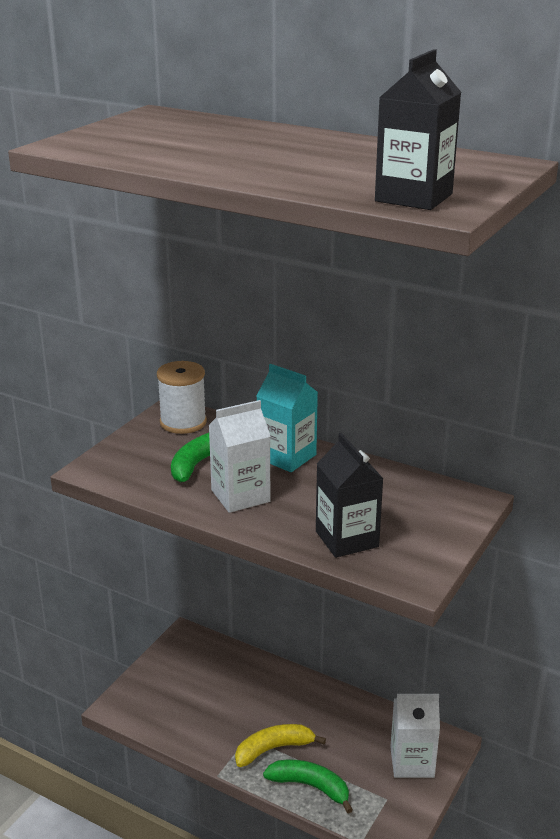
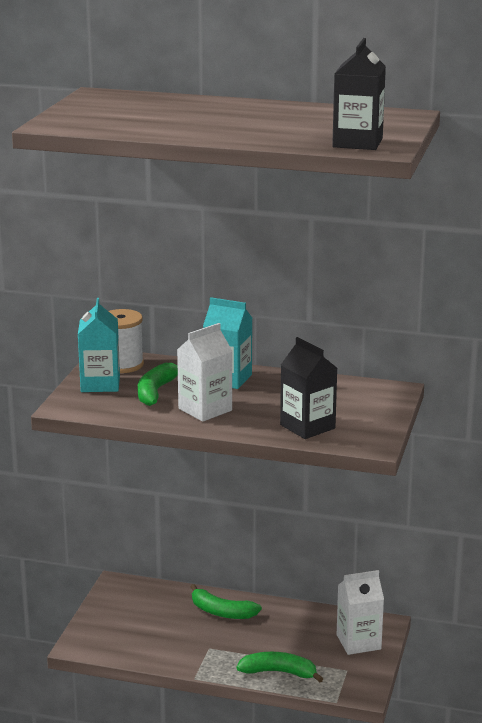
camera: 15 degrees left, 5 degrees down
yellow banana [235,724,326,767] -> none
none -> turquoise carton [78,298,120,392]
none -> green banana [191,584,262,619]

